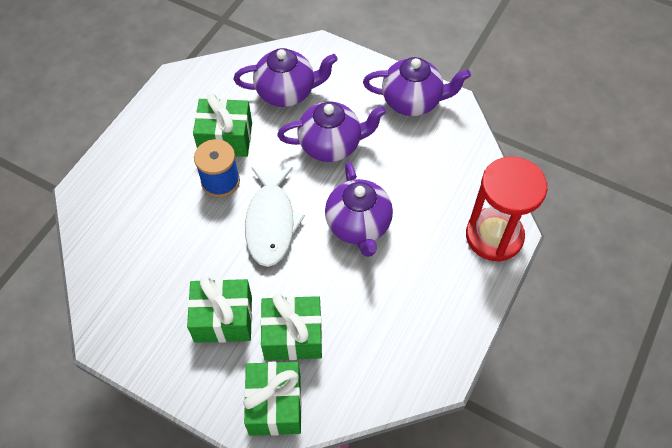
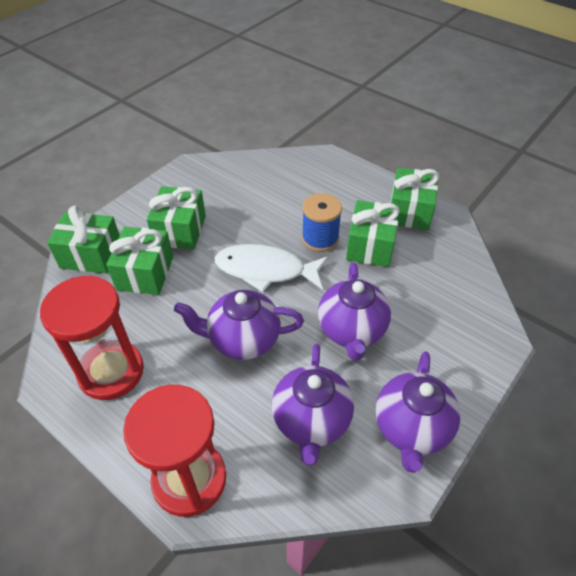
camera: 100 degrees right, 10 degrees down
purple teapot [234,48,338,107] -> purple teapot moved to [272,344,354,466]
none -> red hourglass [40,276,144,400]
none -> green gift [390,168,439,230]

